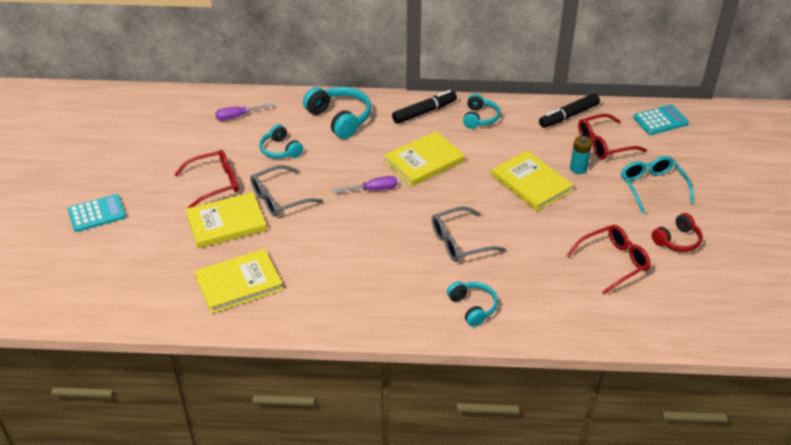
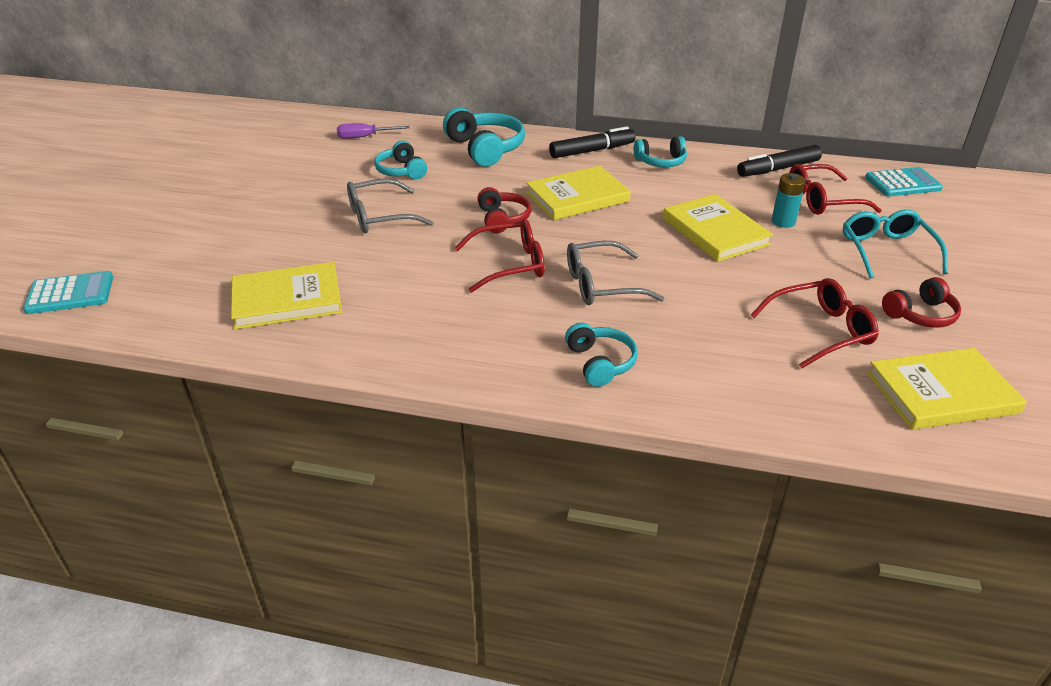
camera: 10 degrees right, 5 degrees down
turquoise calculator [68,194,126,232] -> turquoise calculator moved to [23,271,113,314]
red glasses [174,150,239,208] -> red glasses moved to [455,219,545,293]
yellow book [185,192,267,248] -> yellow book moved to [867,348,1027,430]
purple screwdriver [333,176,397,192] -> red headphones [477,187,531,233]
turquoise headphones [463,94,500,129] -> turquoise headphones turned 60 degrees clockwise [634,136,687,167]

